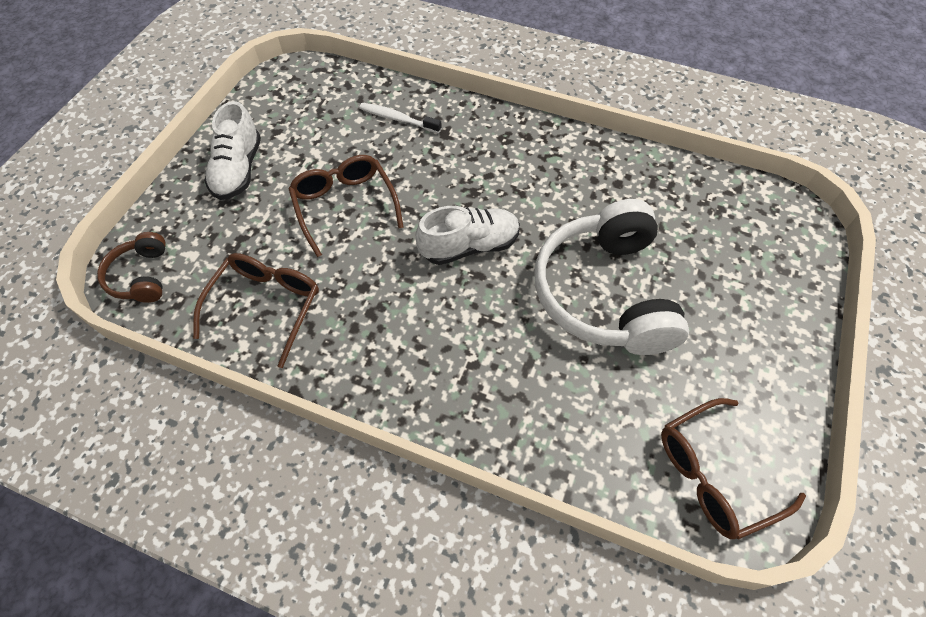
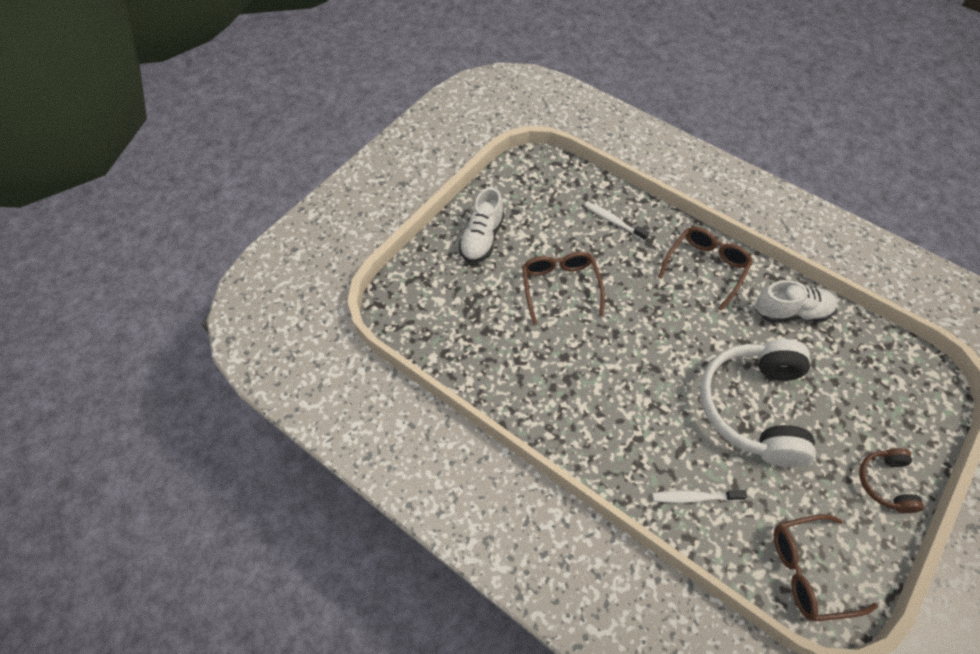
camera: 15 degrees right, 0 degrees up
brown headphones [97,232,166,303] -> brown headphones moved to [859,448,924,513]
brown glasses [193,253,319,368] -> brown glasses moved to [658,227,753,311]
white shoe [416,206,520,265] -> white shoe moved to [755,280,837,322]
none -> white toothbrush [652,490,747,503]

